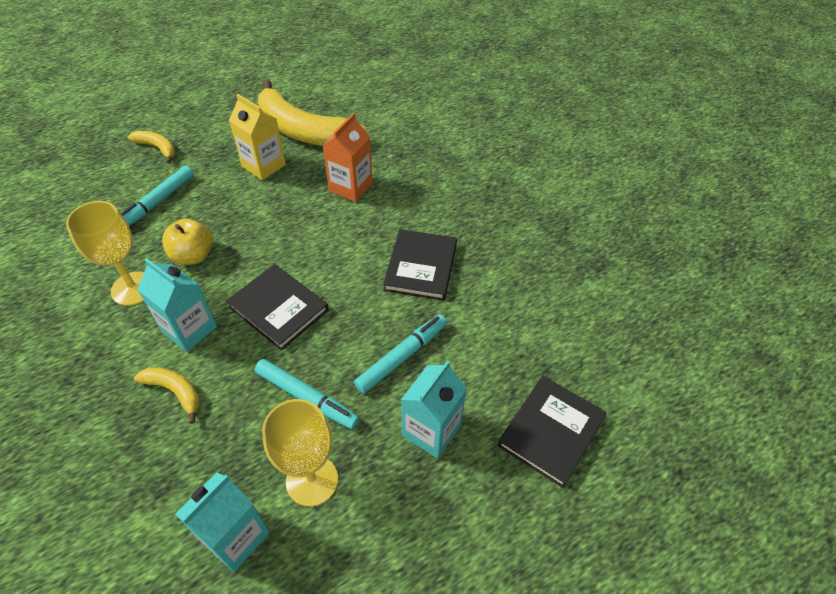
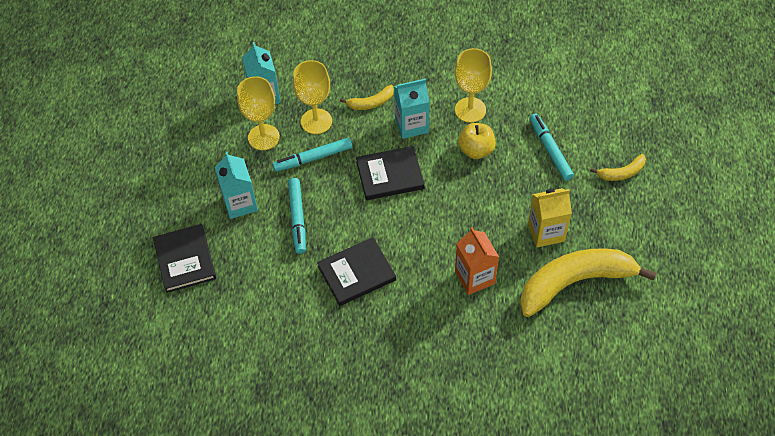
camera: 130 degrees right, 5 degrees up
black book [383,229,457,301] -> black book turned 75 degrees counterclockwise [317,237,396,306]
none -> yellow goblet [293,60,332,134]

